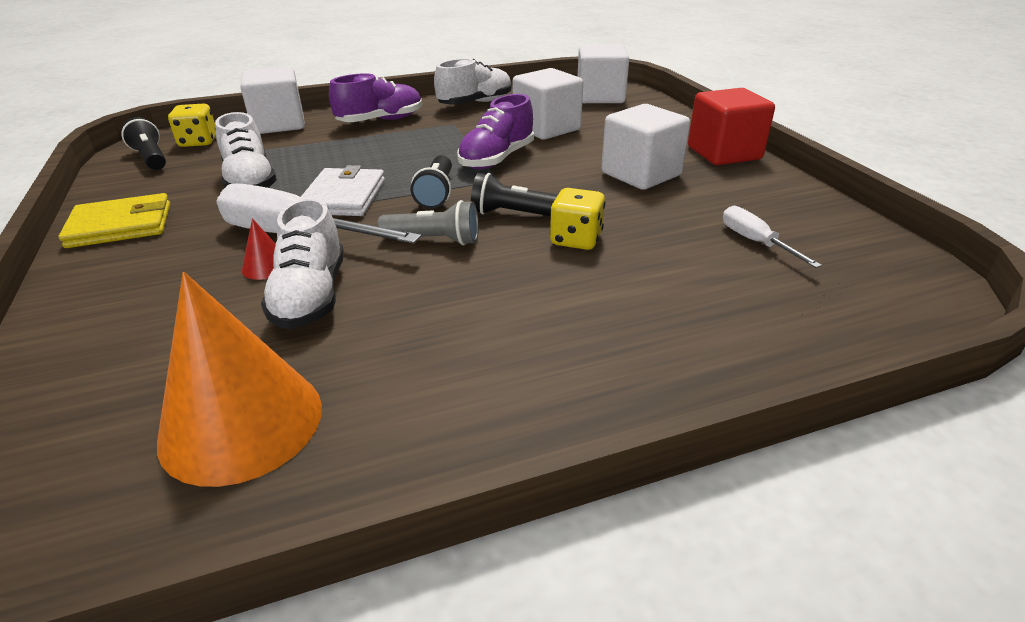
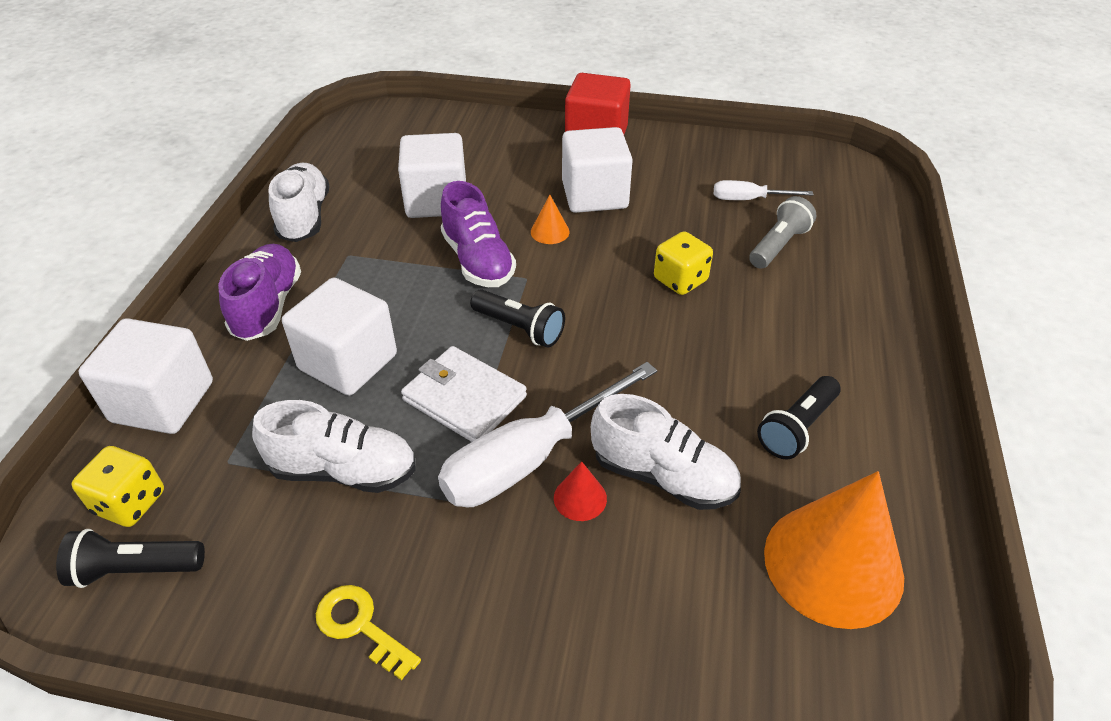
camera: 60 degrees left, 10 degrees up
yellow wallet [58,193,170,248] -> yellow key [316,585,421,680]
grey flashlight [377,200,479,245] -> grey flashlight moved to [749,196,816,269]
black flashlight [471,173,558,216] -> black flashlight moved to [757,376,840,460]
white cube [577,45,629,103] -> white cube moved to [282,278,397,396]
none -> orange cone [531,195,570,244]

